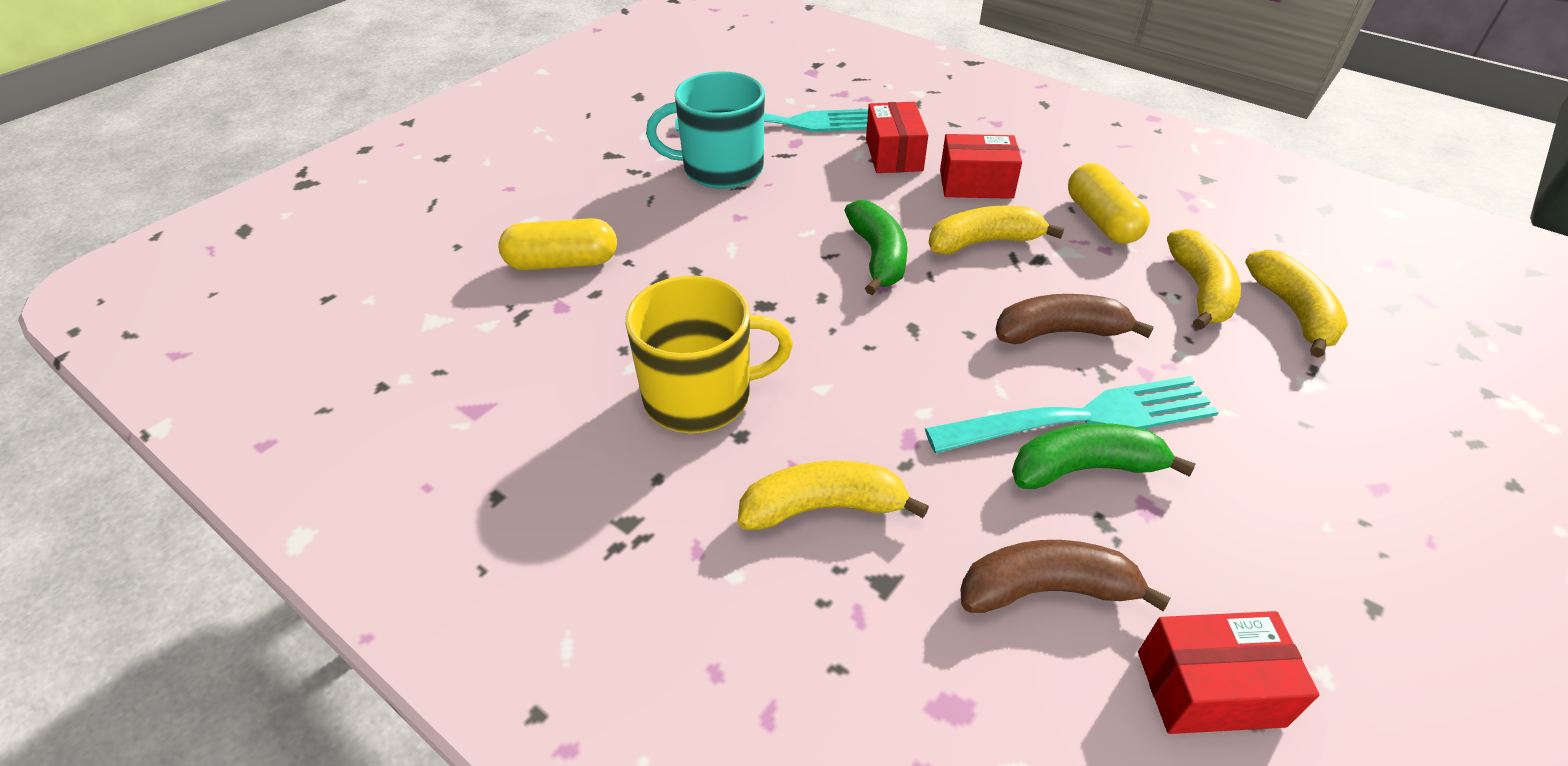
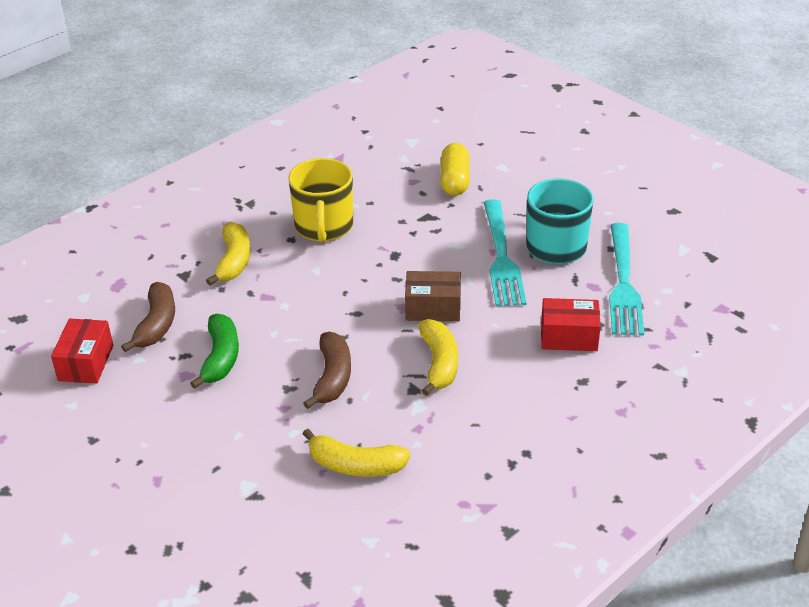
camera: 100 degrees right, 5 degrees down
green banana [844,200,908,295] -> brown box [405,271,461,321]
turquoise fork [925,376,1219,453] -> turquoise fork moved to [483,199,526,307]
red box [940,134,1022,199] -> none
yellow capsule [1068,163,1150,244] -> none
yellow banana [1245,250,1348,358] -> none

